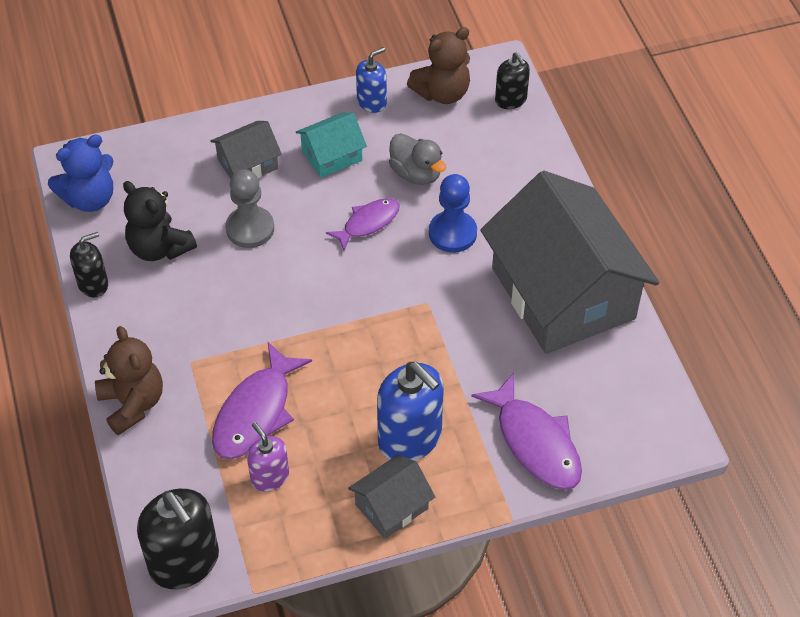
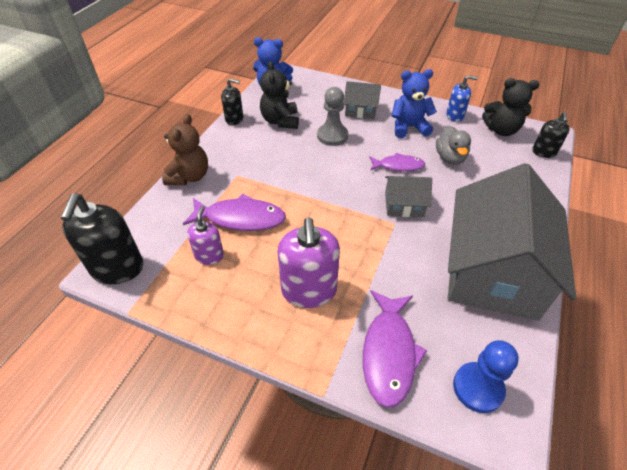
camera: 40 degrees right, 5 degrees down
purple fish [212,342,312,459] -> purple fish turned 150 degrees counterclockwise [183,194,286,231]
turquoise house [296,113,367,178] -> blue teddy bear [392,69,437,138]
grey house [348,455,435,539] -> grey house moved to [385,176,432,217]
blue soap dispenser [377,362,444,461] -> purple soap dispenser [277,217,340,308]
brown teddy bear [407,27,470,104] -> black teddy bear [482,78,540,136]
blue pawn [429,174,477,253] -> blue pawn moved to [453,340,519,413]

